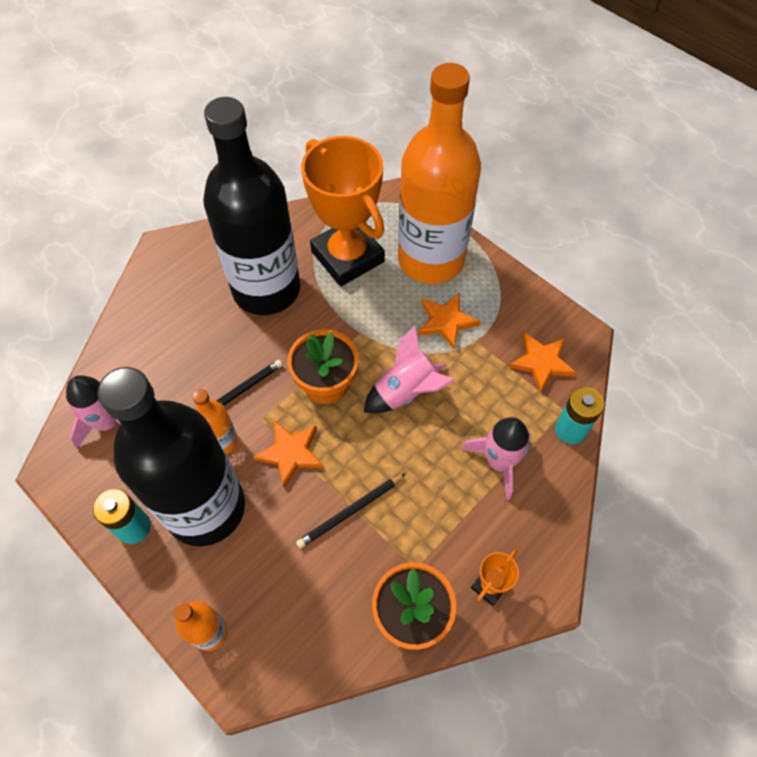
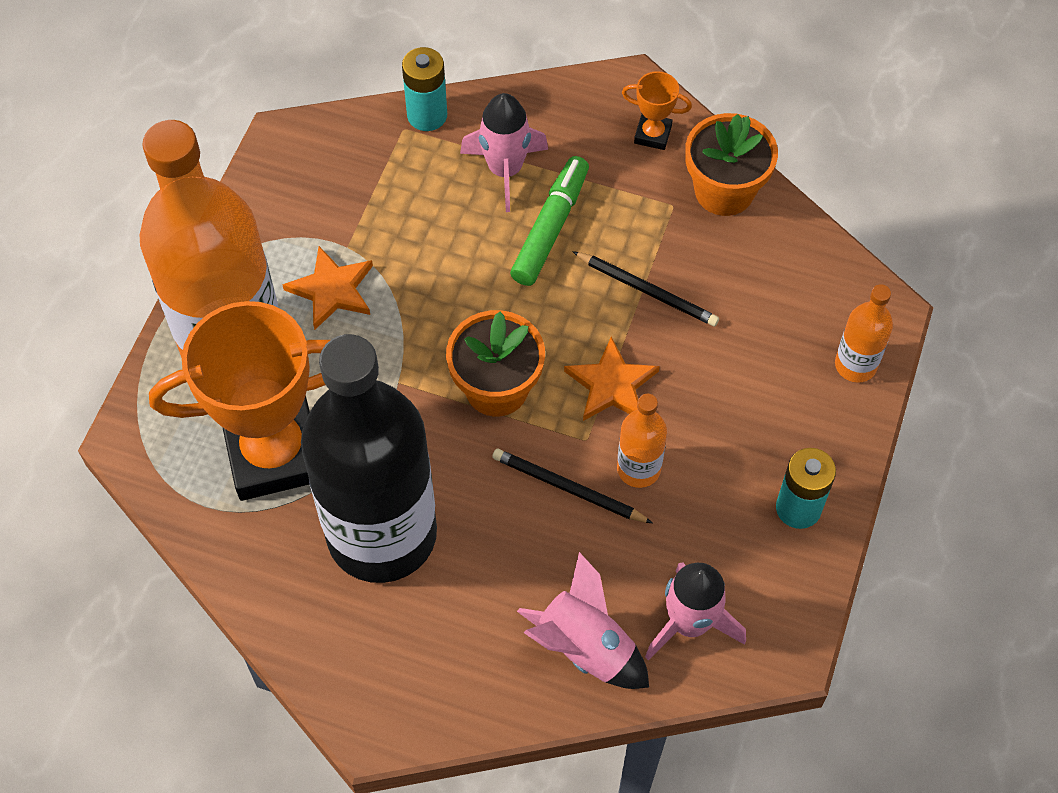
camera: 115 degrees left, 0 degrees up
black bottle [97,367,245,546] -> none
orange trophy [301,136,385,286] -> orange trophy turned 45 degrees clockwise [149,301,330,501]
pink rocket [364,325,455,413] -> pink rocket moved to [517,552,649,689]
orange star [509,333,576,393] -> none
none -> green marker [510,156,589,286]

